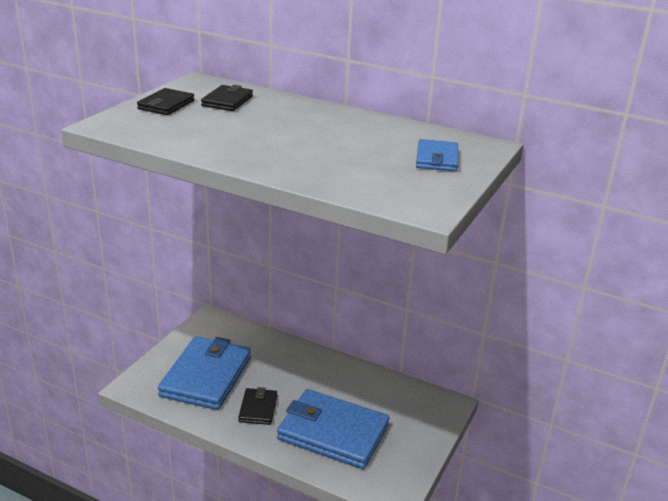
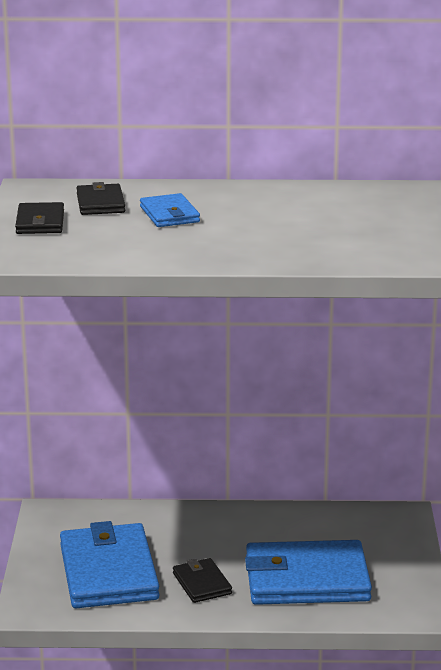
camera: 25 degrees left, 5 degrees down
blue wallet [416,139,458,171] -> blue wallet moved to [140,193,200,227]

